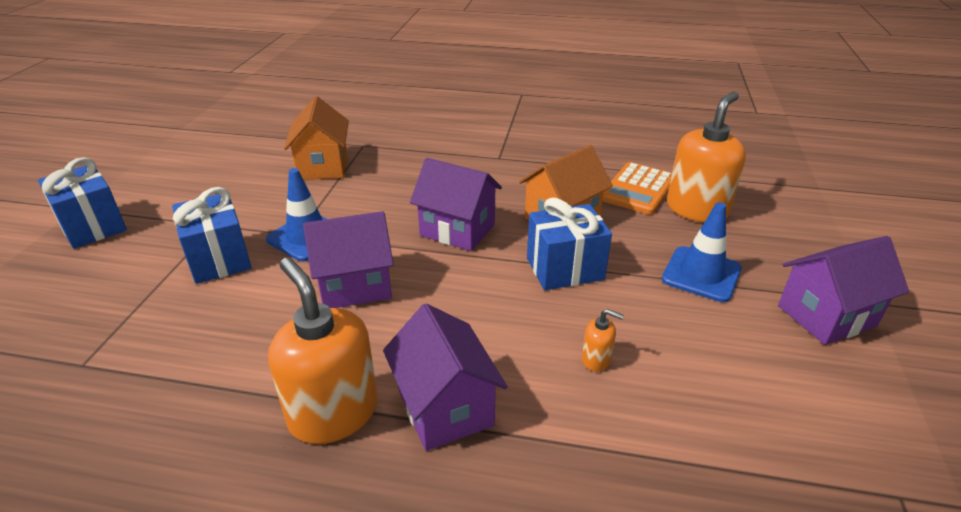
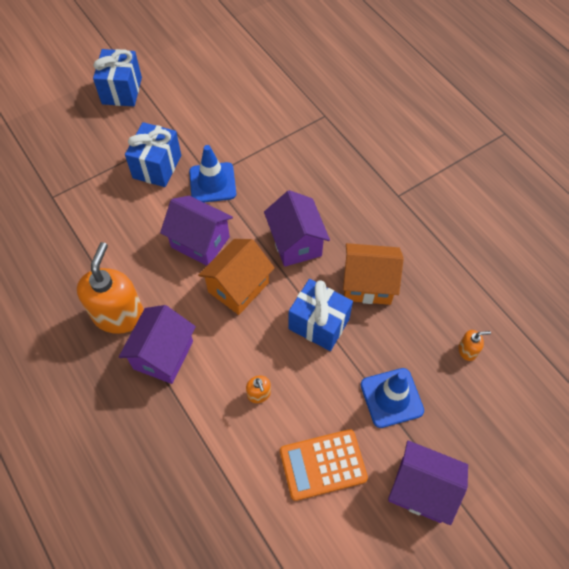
camera: 45 degrees right, 25 degrees up
orange house [284,96,349,180] -> orange house moved to [198,239,275,315]
orange calculator [603,162,672,215] -> orange calculator moved to [280,429,368,501]
orange soap dispenser [667,92,746,222] -> orange soap dispenser [458,330,491,361], size x0.43

